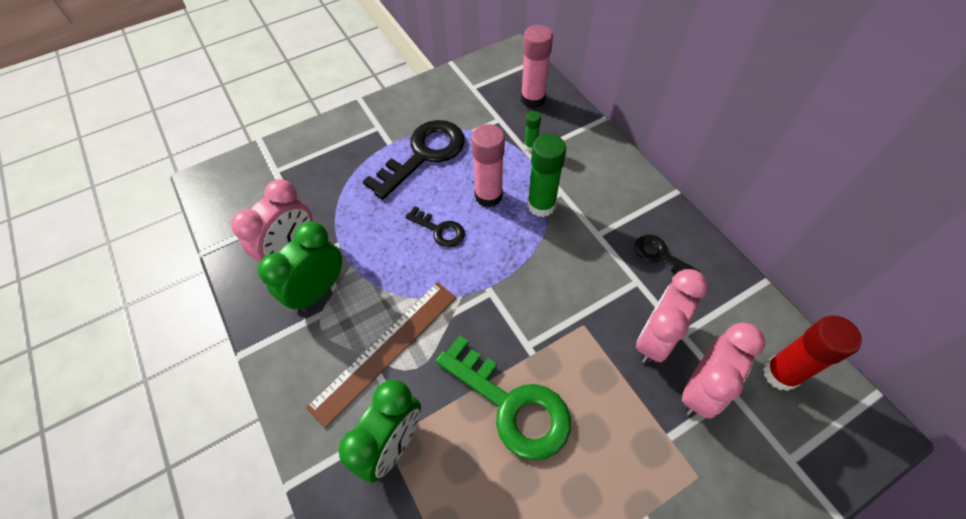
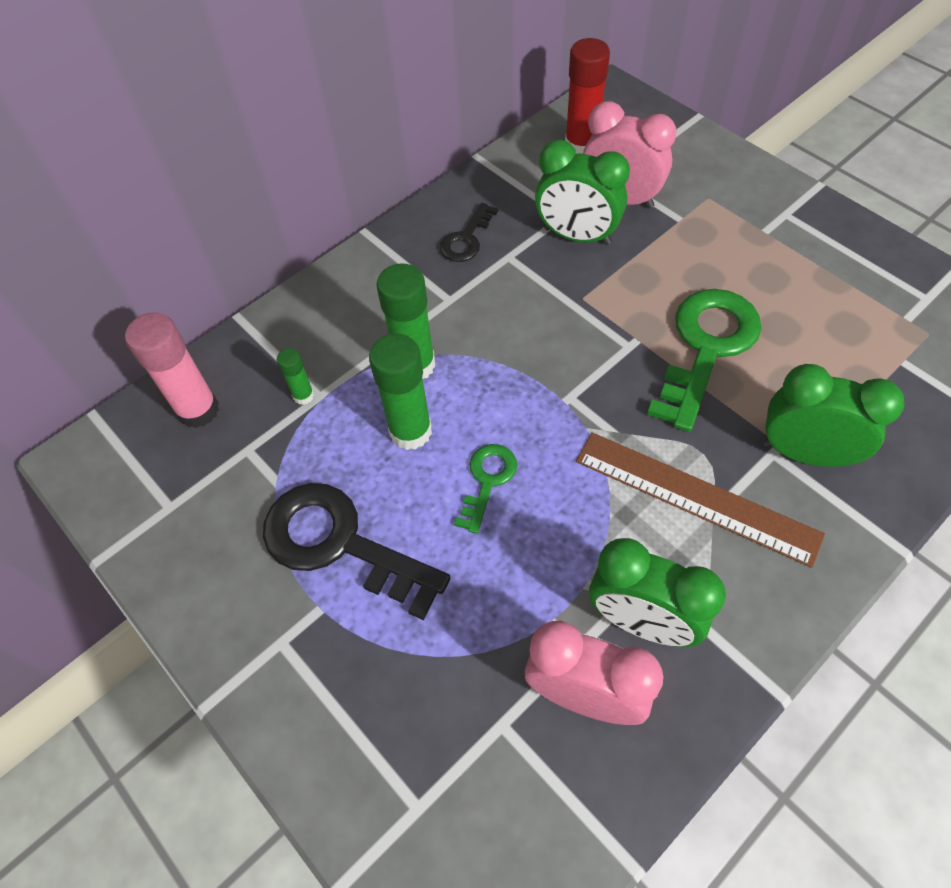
camera: 100 degrees left, 0 degrees up
black key [405,206,465,248] -> green key [454,444,517,534]
pink glue stick [471,124,505,207] -> green glue stick [369,334,432,450]
pink clock [636,269,708,363] -> green clock [535,140,630,245]

